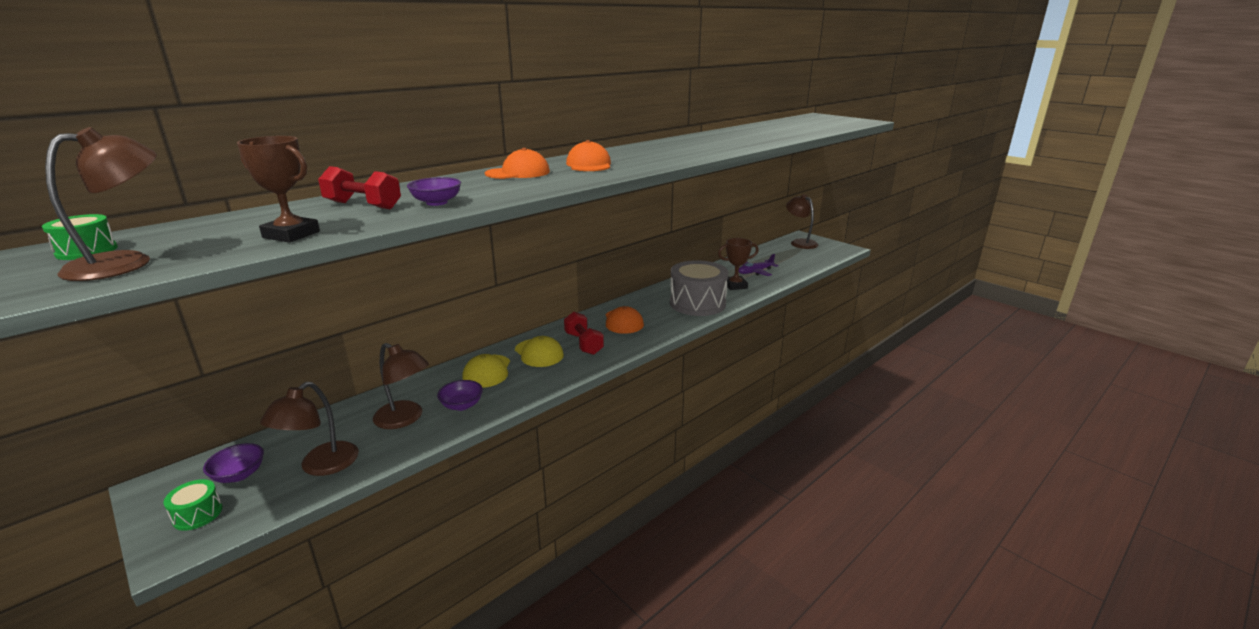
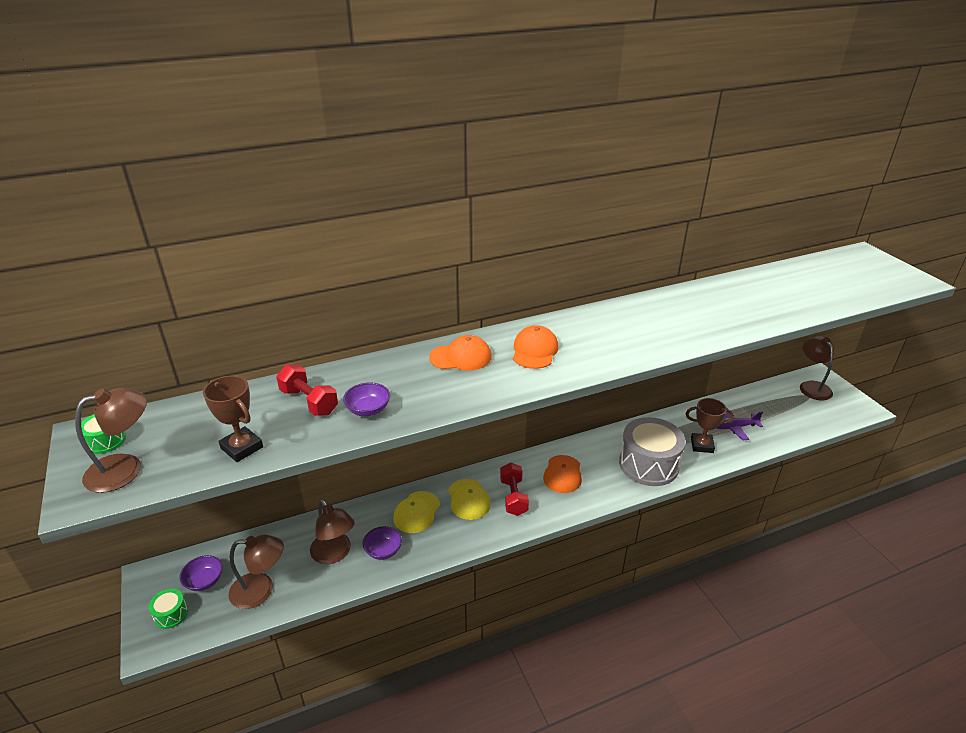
camera: 20 degrees right, 10 degrees up
brown lamp [260,382,359,476] -> brown lamp turned 135 degrees counterclockwise [228,535,284,609]

